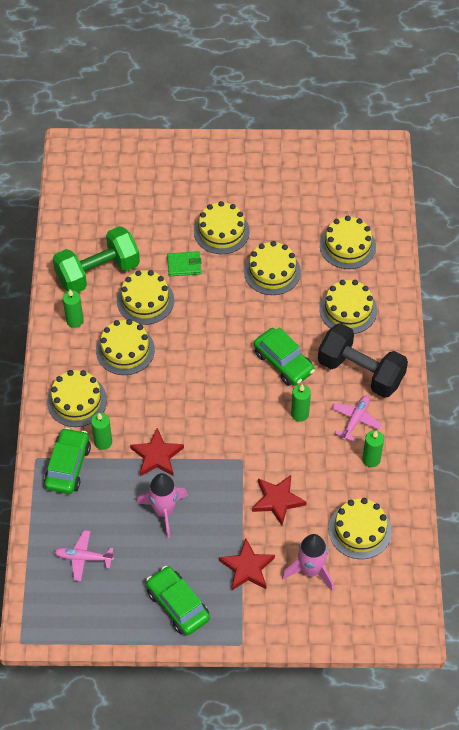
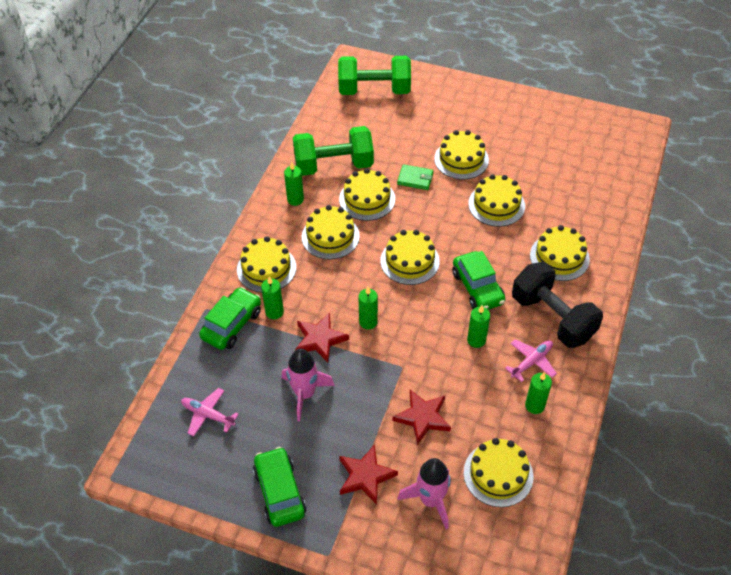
camera: 20 degrees right, 5 degrees down
yellow cake [320,216,376,269] -> yellow cake moved to [380,230,440,285]
none -> green dumbbell [338,56,411,95]
none -> green candle [359,287,378,329]

